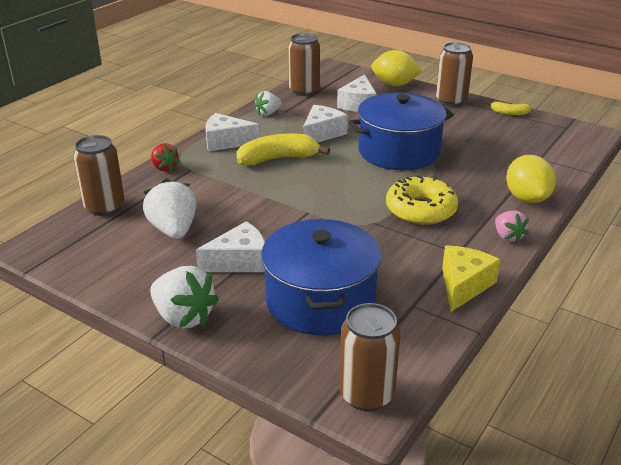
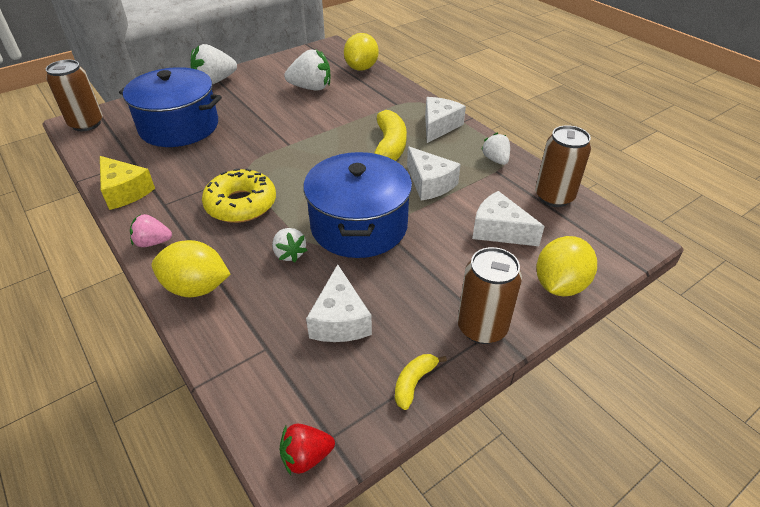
camera: 110 degrees right, 10 degrees up
brown can [73,135,125,216] -> yellow lemon [344,33,379,71]
red strawberry [151,143,180,171] -> red strawberry moved to [280,424,335,475]
white cheese [196,221,265,272] -> white cheese moved to [306,264,372,342]
none -> white strawberry [272,228,307,262]

